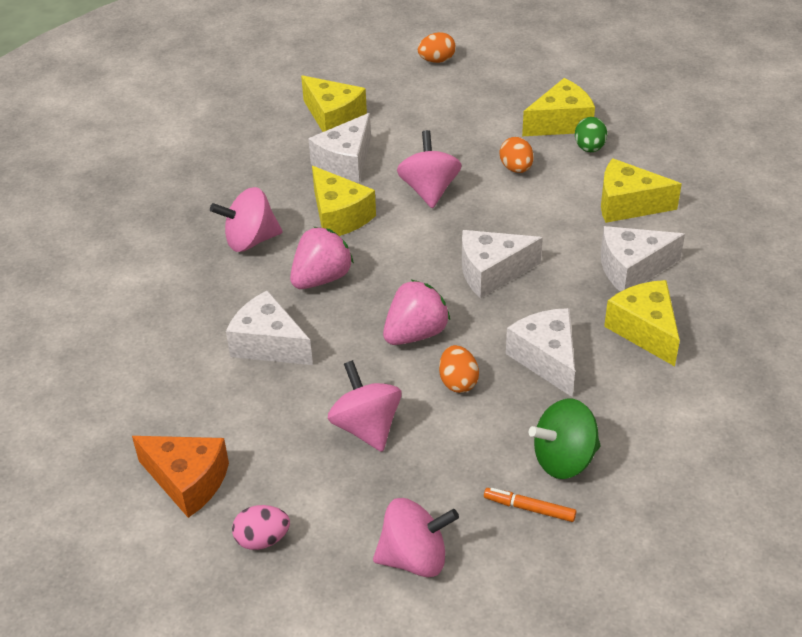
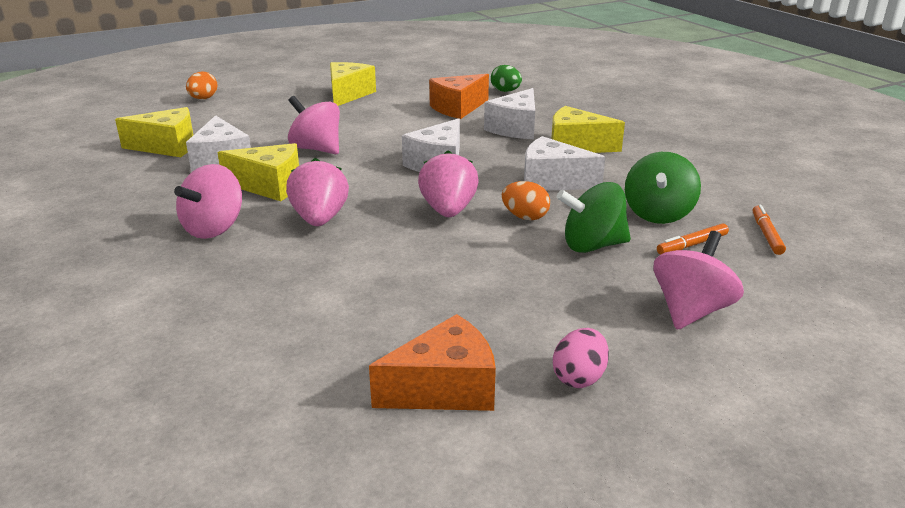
camera: 50 degrees left, 15 degrees down
white cheese [226,290,313,365] -> none
pink spinning top [328,360,402,452] -> none
orange egg [500,137,534,173] -> none
green egg [575,117,607,152] -> green egg moved to [491,65,522,92]
yellow cheese [601,158,682,223] -> orange cheese [429,74,489,119]
none -> green spinning top [557,182,631,253]
none -> orange marker [753,205,786,255]

